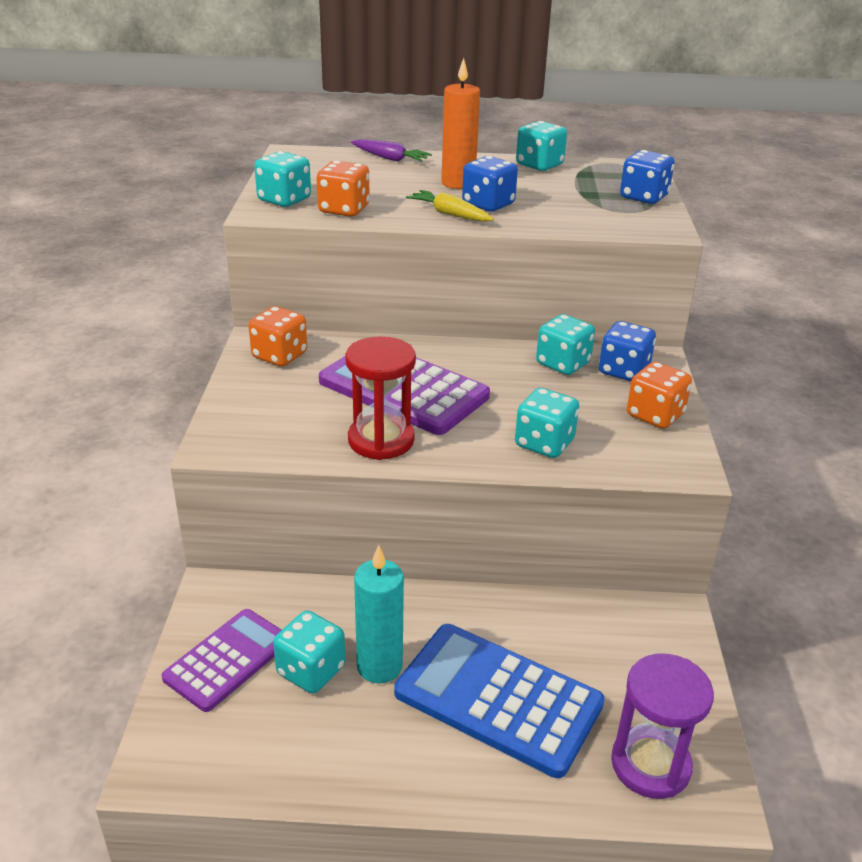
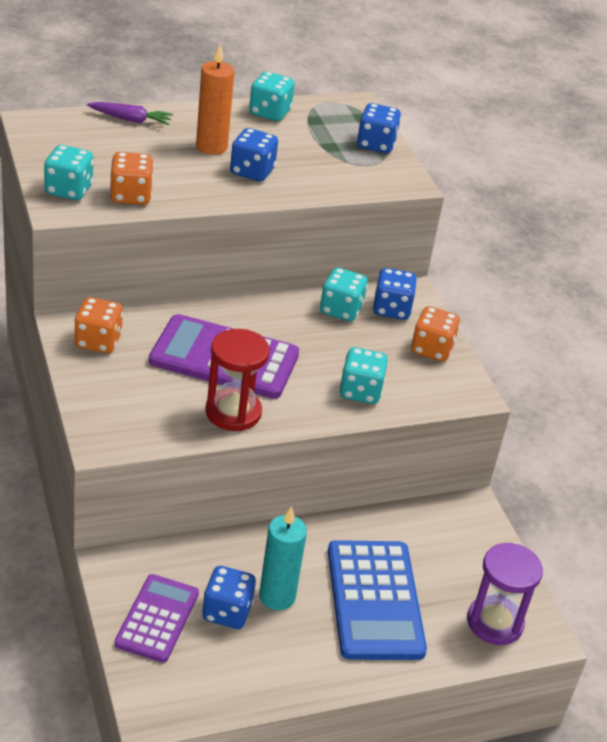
camera: 25 degrees left, 5 degrees up
turquoise dice [273,610,346,694] -> blue dice [202,566,256,629]
blue calculator [394,624,605,778] -> blue calculator turned 105 degrees counterclockwise [328,540,427,660]
yellow carrot [406,190,494,222] -> none

